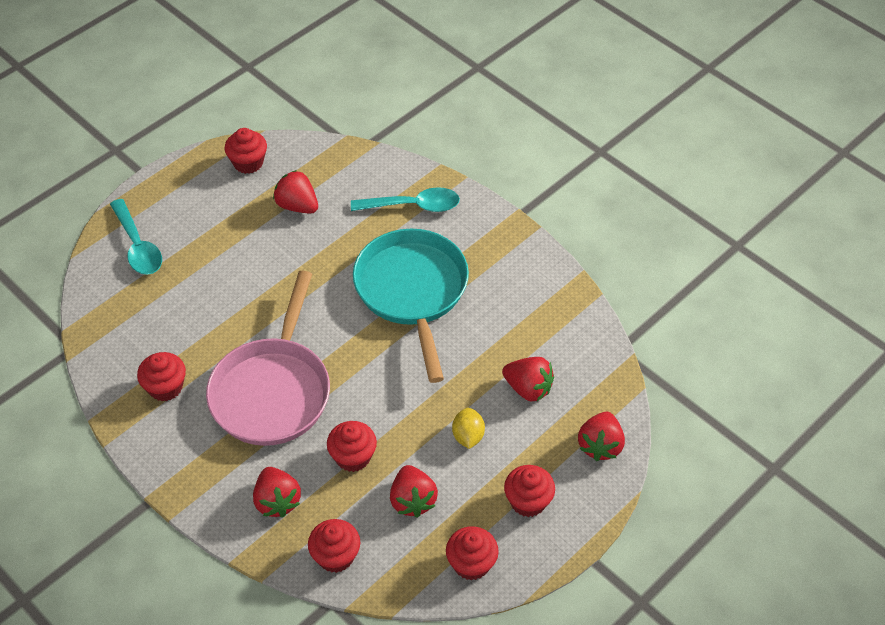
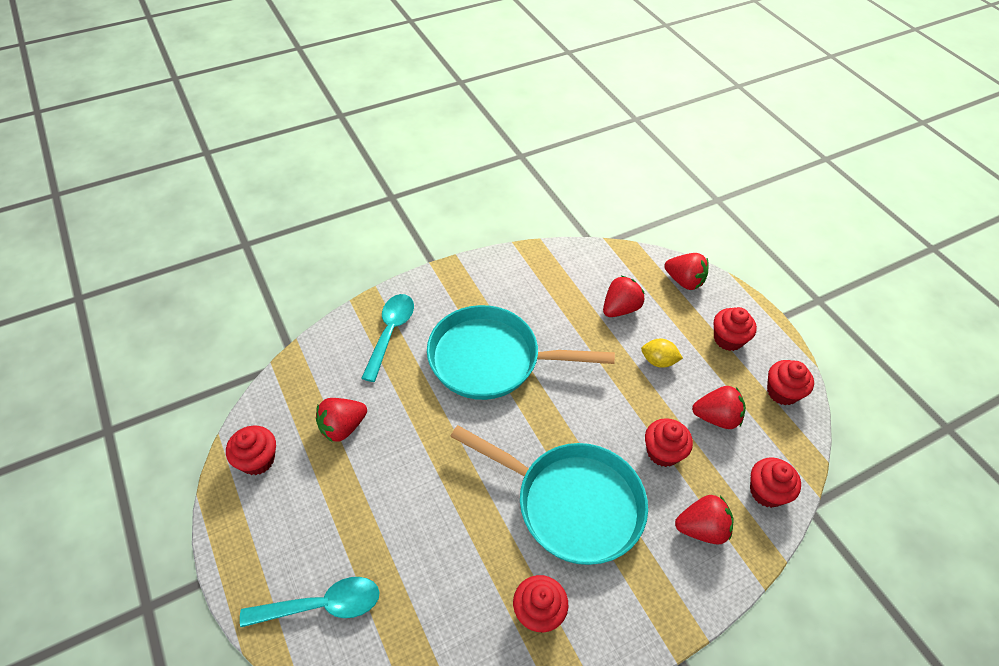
camera: 75 degrees left, 0 degrees up
pink pan [206,271,330,446] -> turquoise pan [450,425,648,565]

